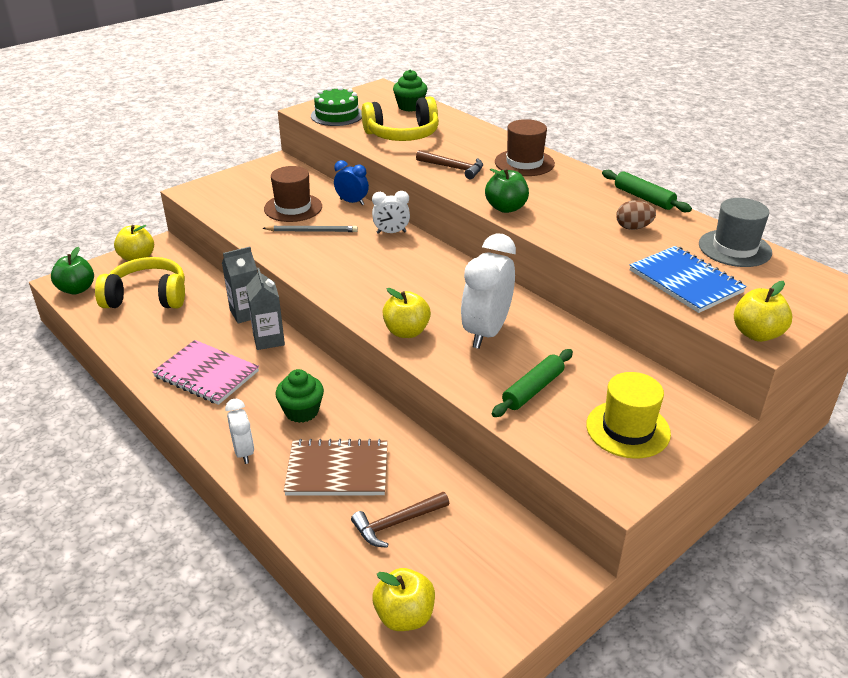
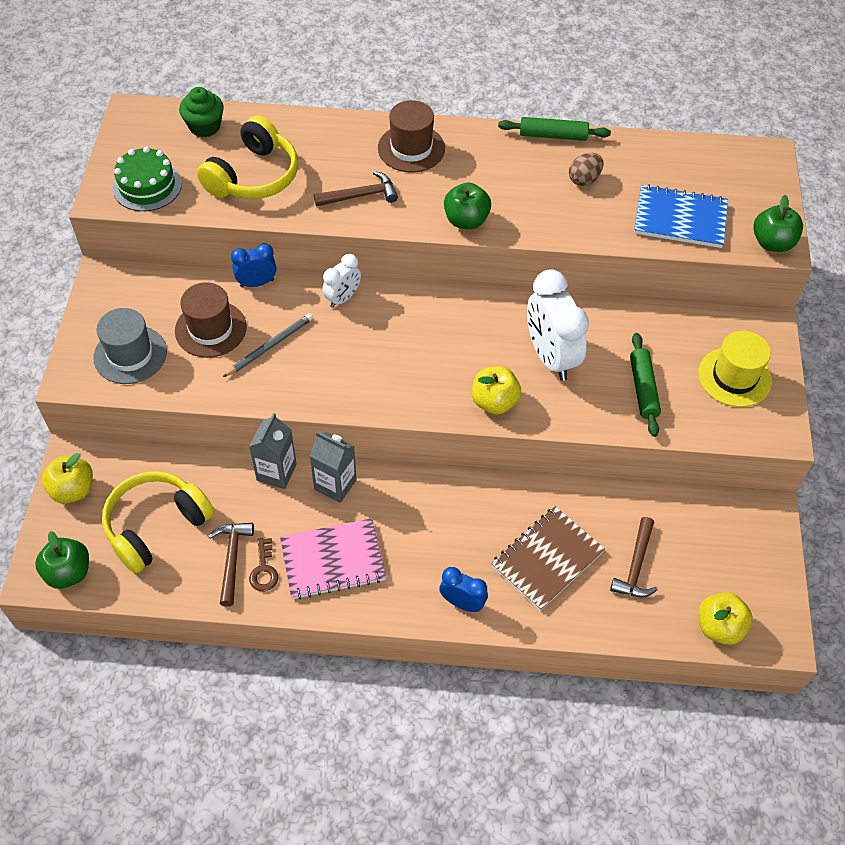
camera: 45 degrees left, 20 degrees up
white clock [225,399,254,464] -> blue clock [439,567,488,612]
green cupcake [275,369,324,423] -> none
grey hat [699,198,772,267] -> grey hat moved to [93,308,167,384]
yellow apple [734,281,792,342] -> green apple [753,195,803,252]
none -> brown hammer [209,523,254,606]
none -> brown key [249,538,279,591]

